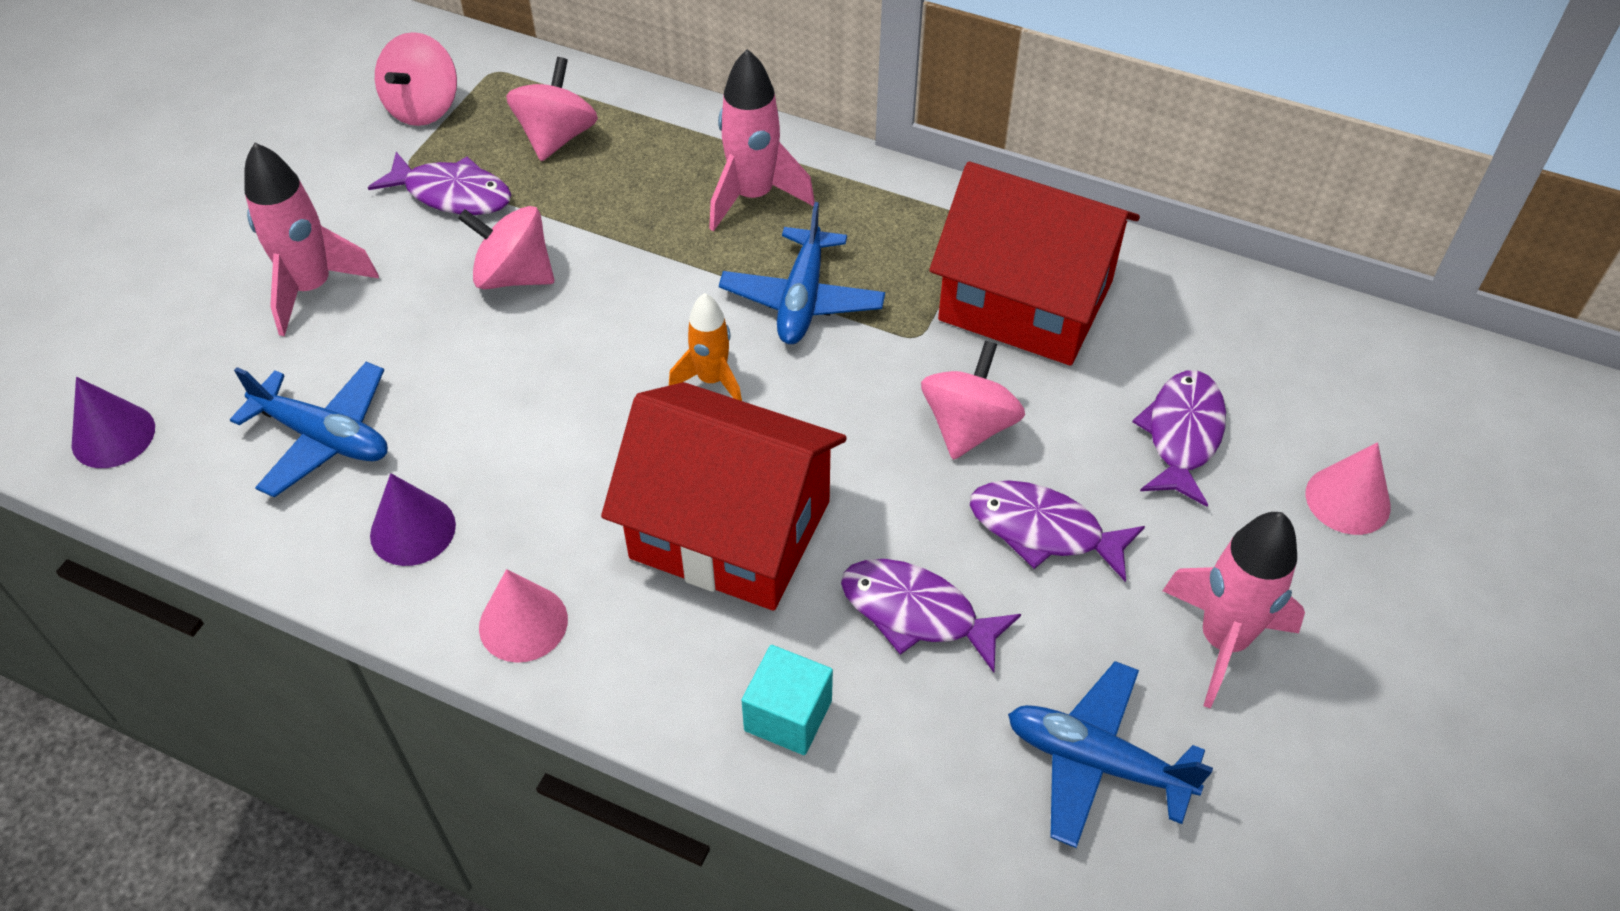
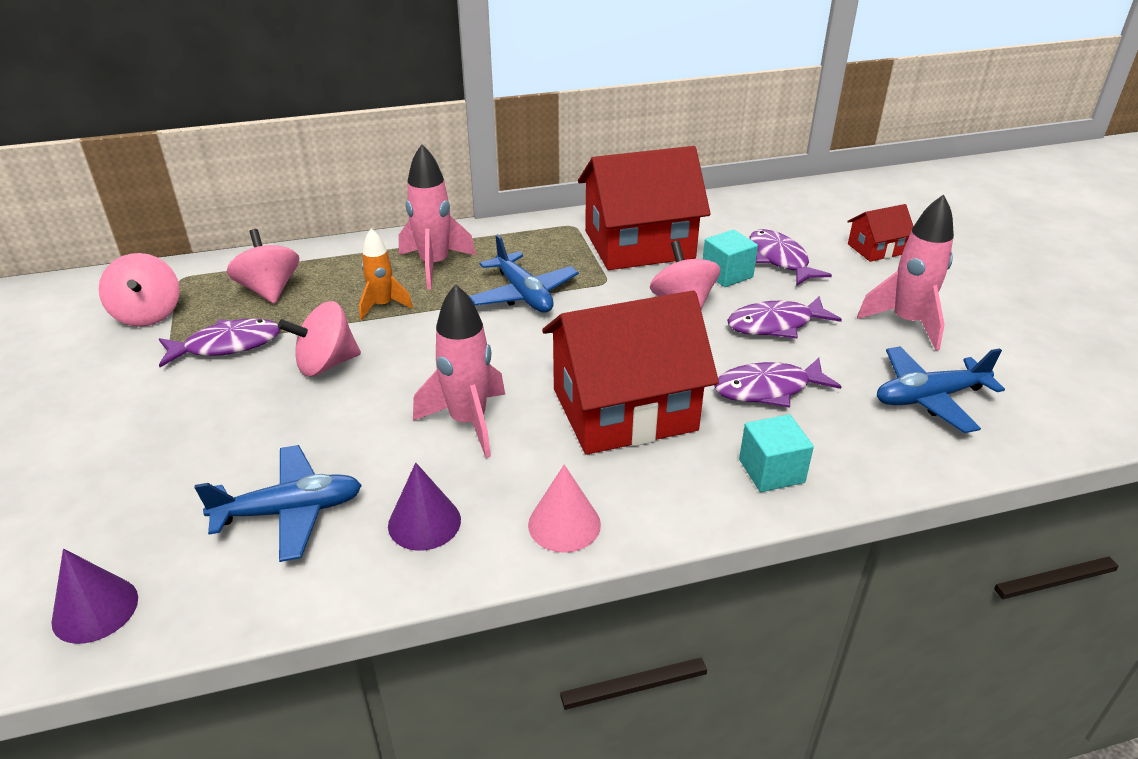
camera: 40 degrees left, 15 degrees down
pink rocket [244,142,379,336] -> pink rocket moved to [413,284,505,458]
orange rocket [669,293,742,401] -> orange rocket moved to [359,229,413,320]
pink cone [1306,442,1391,535] -> red house [847,204,913,262]
none -> turquoise cube [703,229,758,287]

